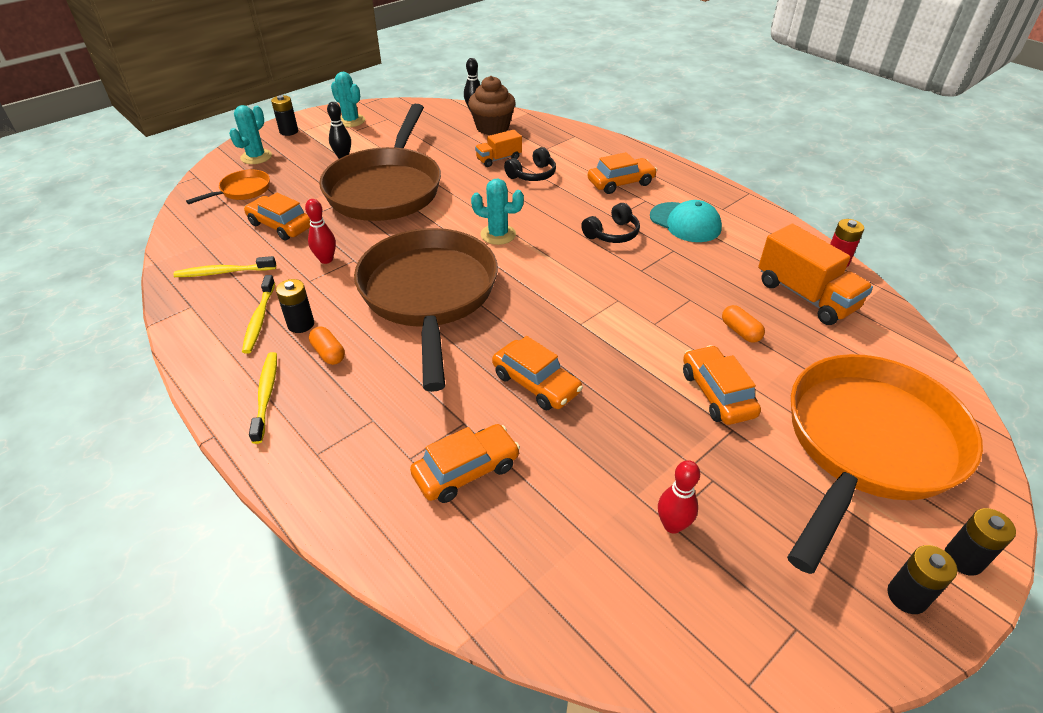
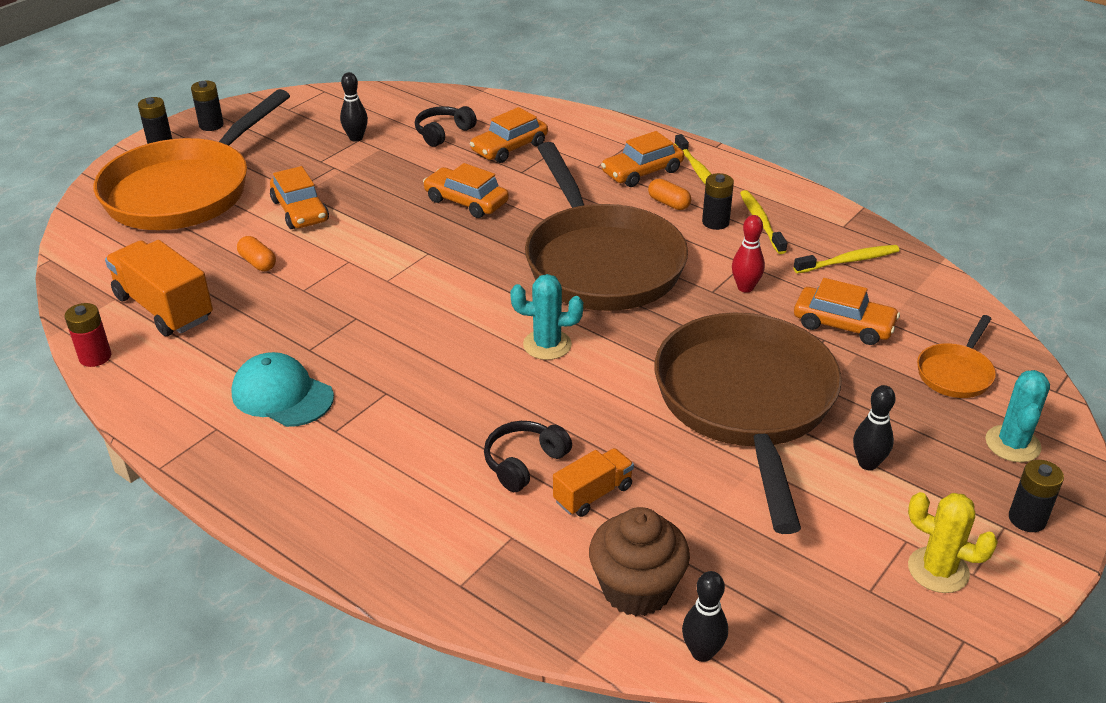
camera: 170 degrees right, 5 degrees down
turquoise cactus [331,72,365,127] -> yellow cactus [908,492,998,593]
black headphones [581,203,640,243] -> black headphones moved to [415,106,477,147]
orange car [588,152,657,194] -> orange car moved to [601,131,684,187]
red bowling pin [658,460,700,534] -> black bowling pin [340,72,368,142]

